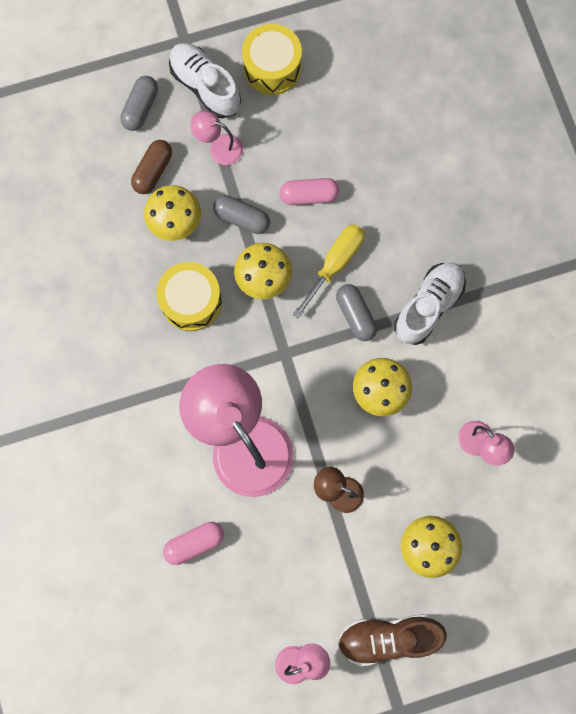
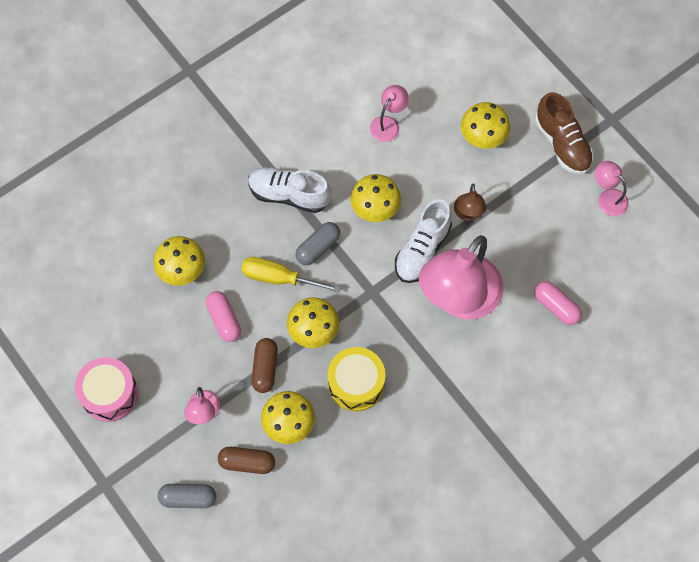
camera: 110 degrees left, 10 degrees down
white shoe [169,43,241,118] -> white shoe moved to [395,199,452,283]
grey capsule [213,195,270,234] -> brown capsule [251,338,278,393]
yellow drum [242,24,302,95] -> pink drum [75,357,138,422]
none -> yellow mushroom [153,236,205,286]

